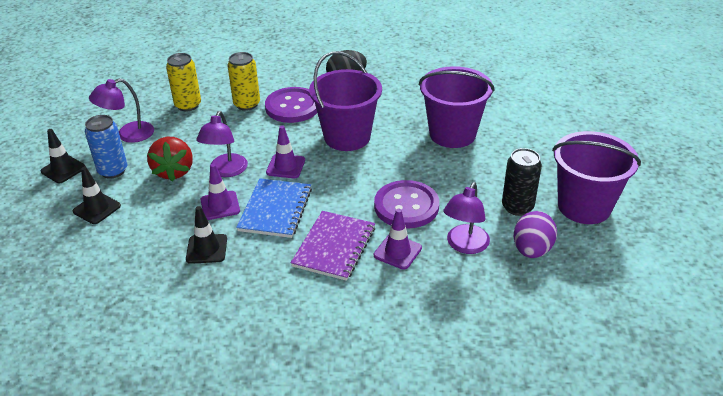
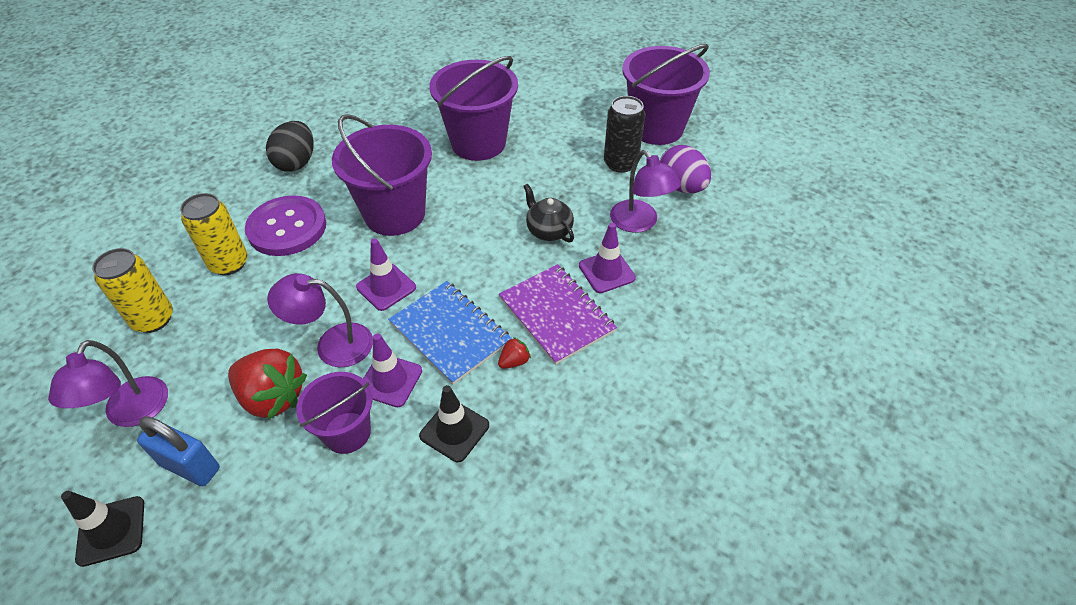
camera: 55 degrees left, 10 degrees up
black traffic cone [73,167,121,224] -> none
blue can [85,115,127,179] -> blue padlock [137,416,220,486]
purple lamp [196,111,248,177] -> purple lamp turned 135 degrees clockwise [267,273,373,367]
purple button [374,180,439,229] -> black teapot [523,184,574,242]
none -> purple bucket [296,372,372,454]
none -> red strawberry [498,337,531,369]

